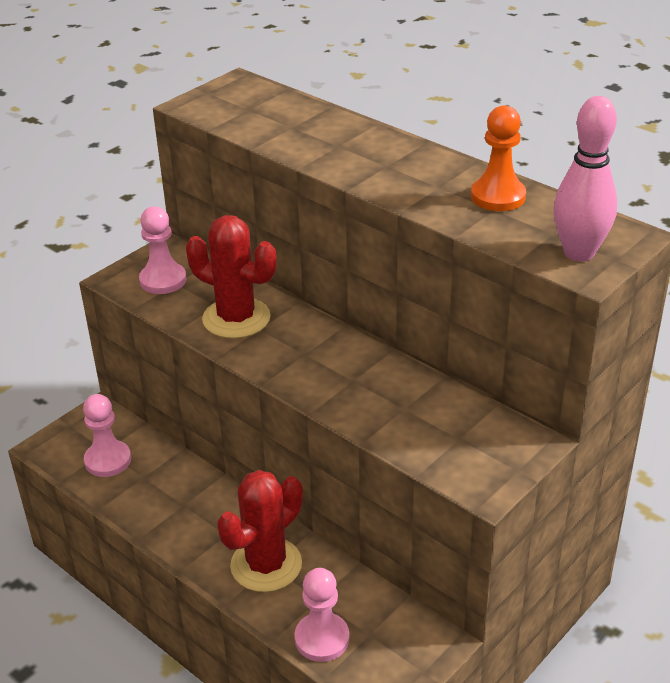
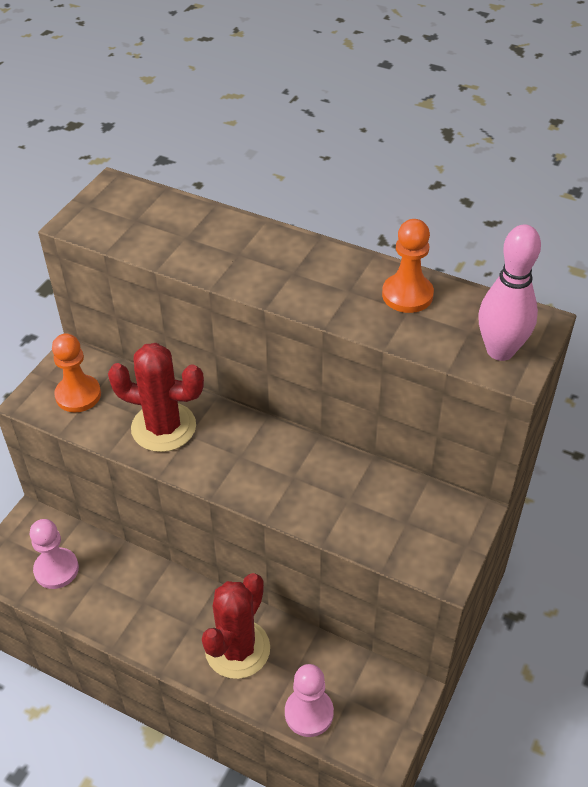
camera: 15 degrees left, 10 degrees up
pink pawn [139,207,187,294] -> orange pawn [52,333,101,412]

